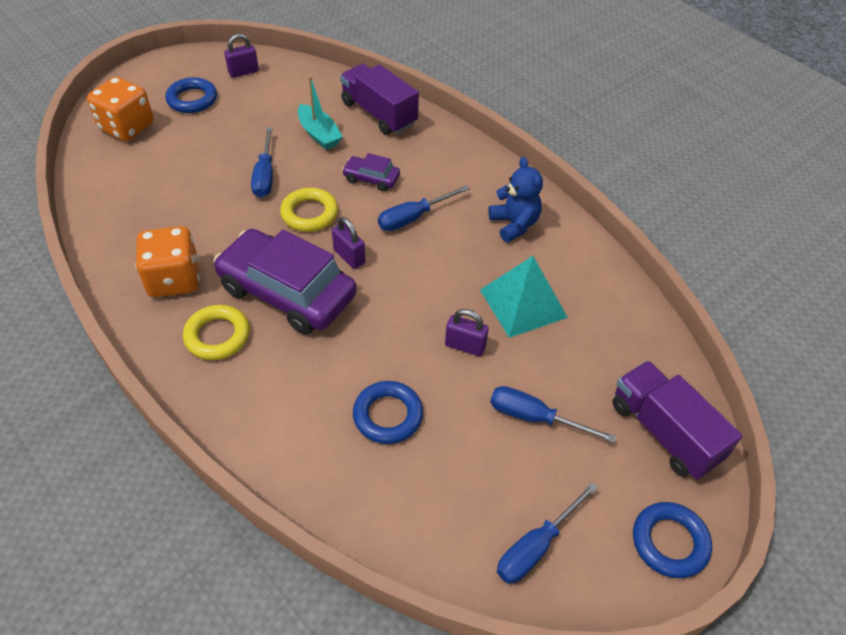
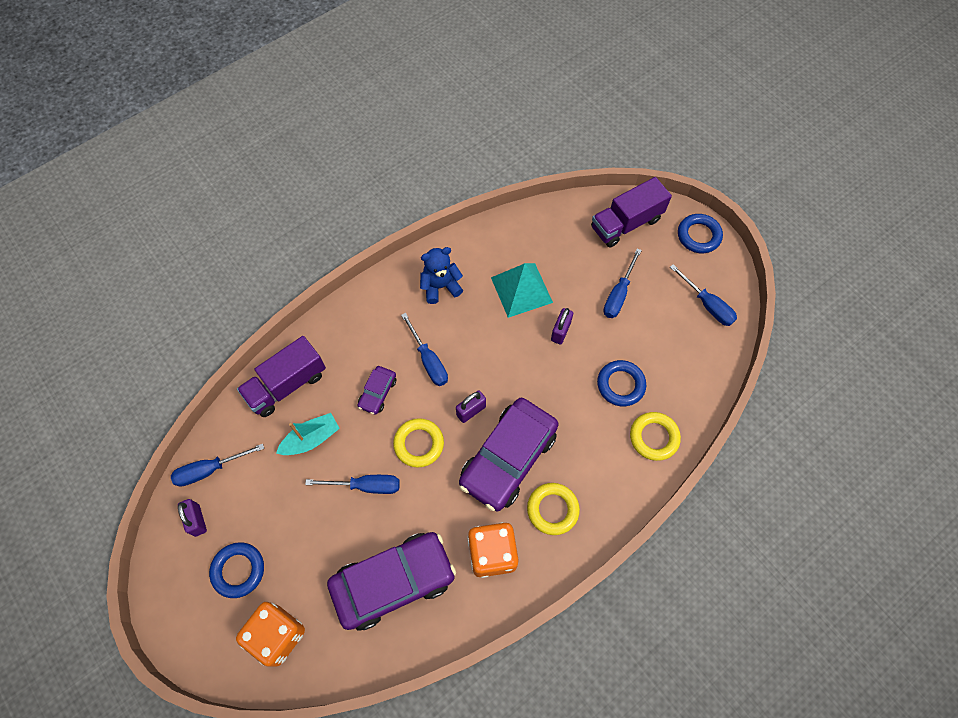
camera: 85 degrees left, 15 degrees up
none -> blue screwdriver [171,444,264,487]
none -> purple car [327,532,456,631]
none -> yellow ring [630,412,681,461]

